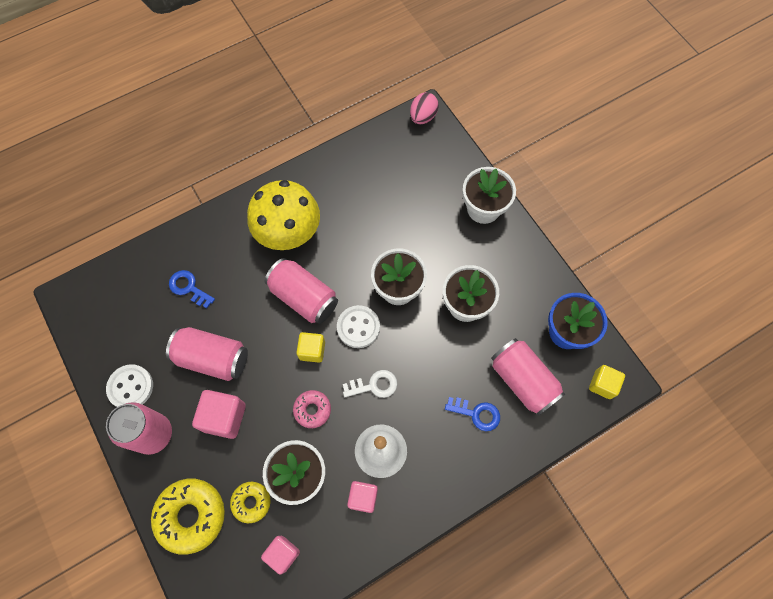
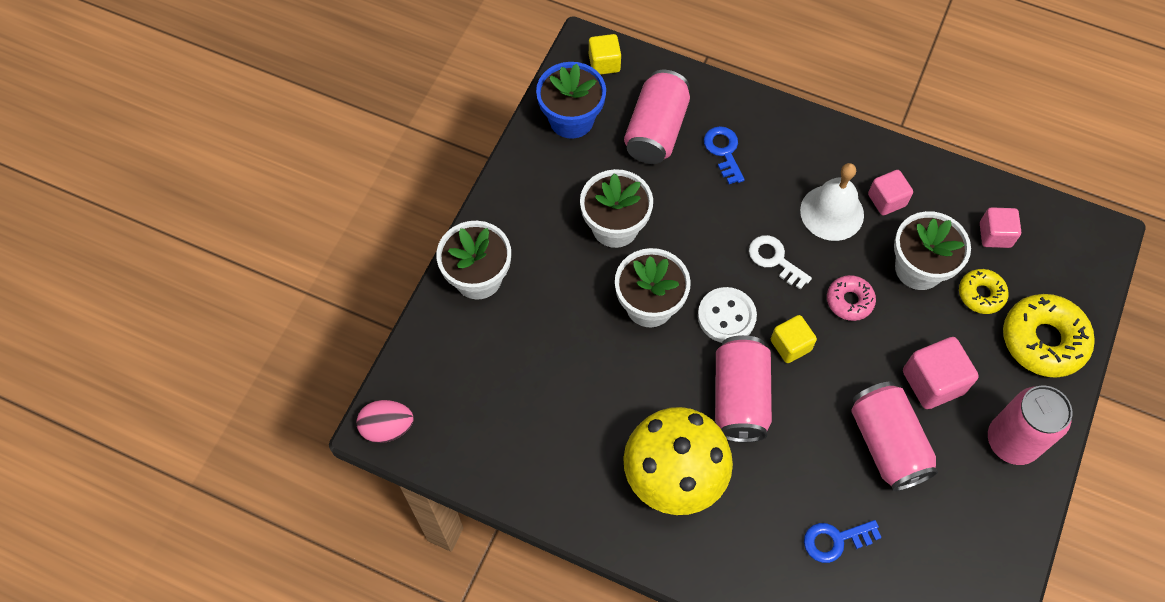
camera: 125 degrees left, 5 degrees down
white button [106,364,153,407] -> none
blue key [169,270,215,309] -> blue key turned 75 degrees clockwise [804,520,882,563]

